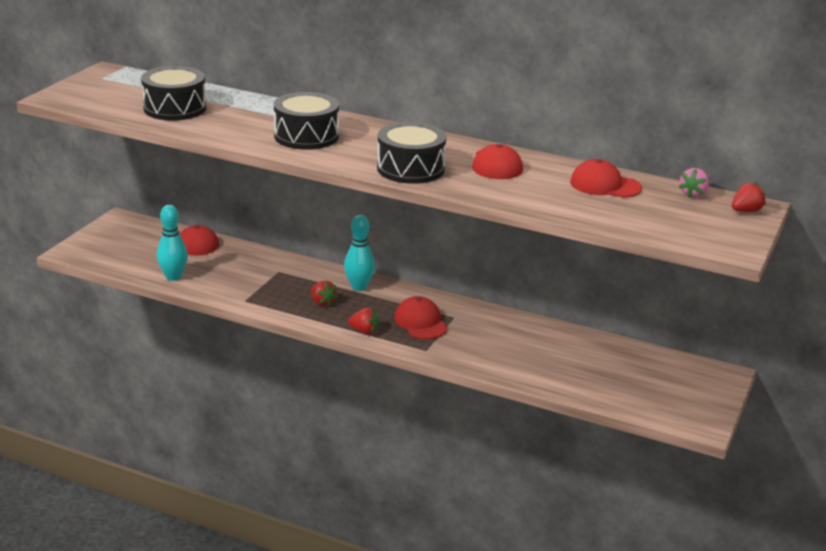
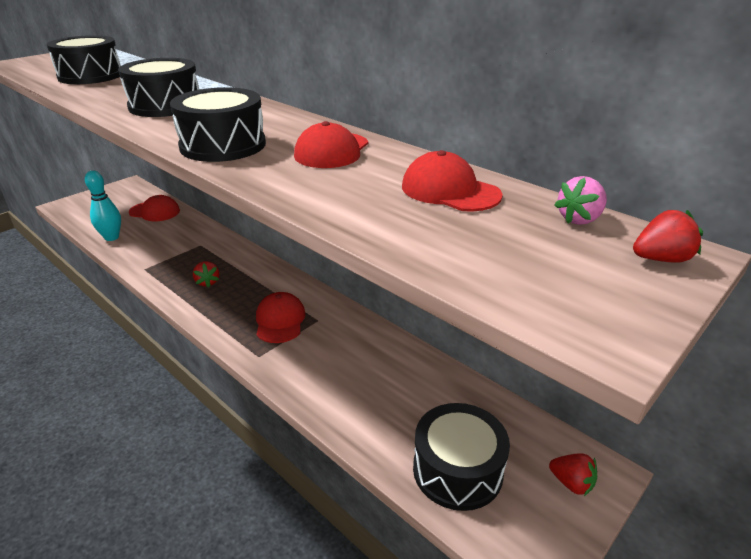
camera: 20 degrees right, 5 degrees up
turquoise bowling pin [344,215,375,291] -> none
red strawberry [348,307,379,334] -> red strawberry moved to [549,453,597,496]
none -> black drum [413,403,510,511]

